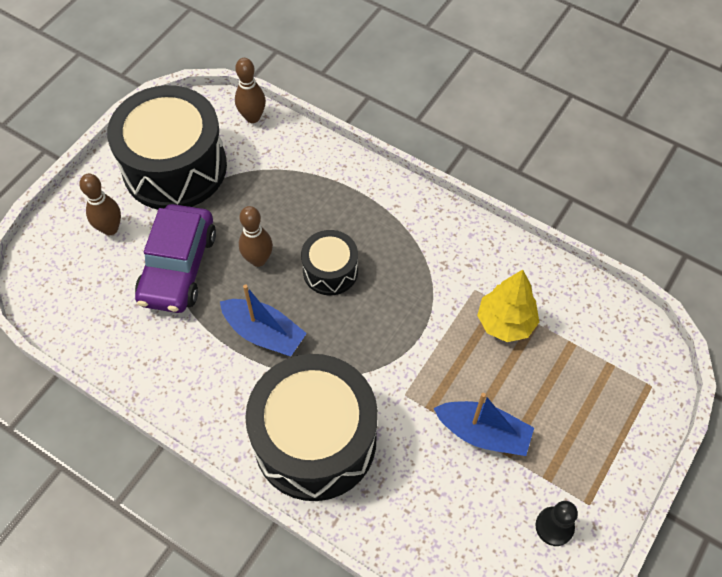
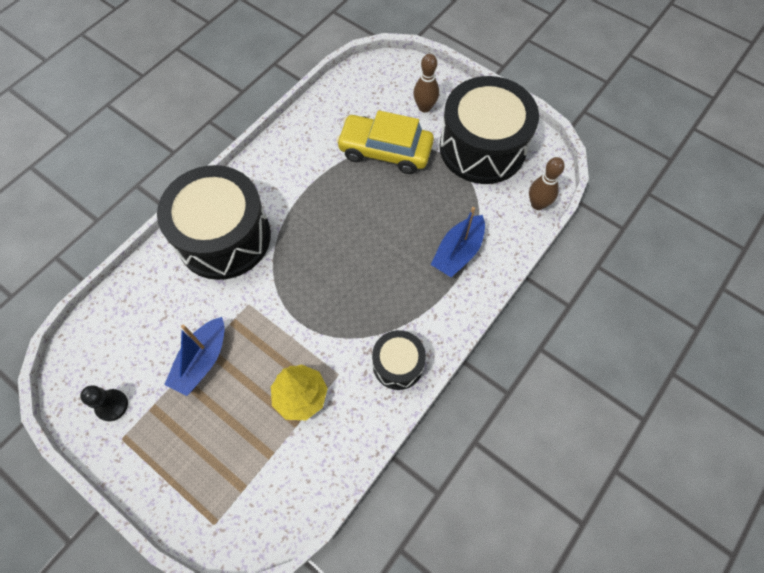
camera: 95 degrees right, 5 degrees up
purple car [135,204,216,313] -> yellow car [336,110,434,174]
blue boat [220,284,307,356] -> blue boat moved to [431,207,485,277]
brown bowling pin [239,206,273,267] -> none
black drum [301,230,358,295] -> black drum moved to [372,330,426,390]

